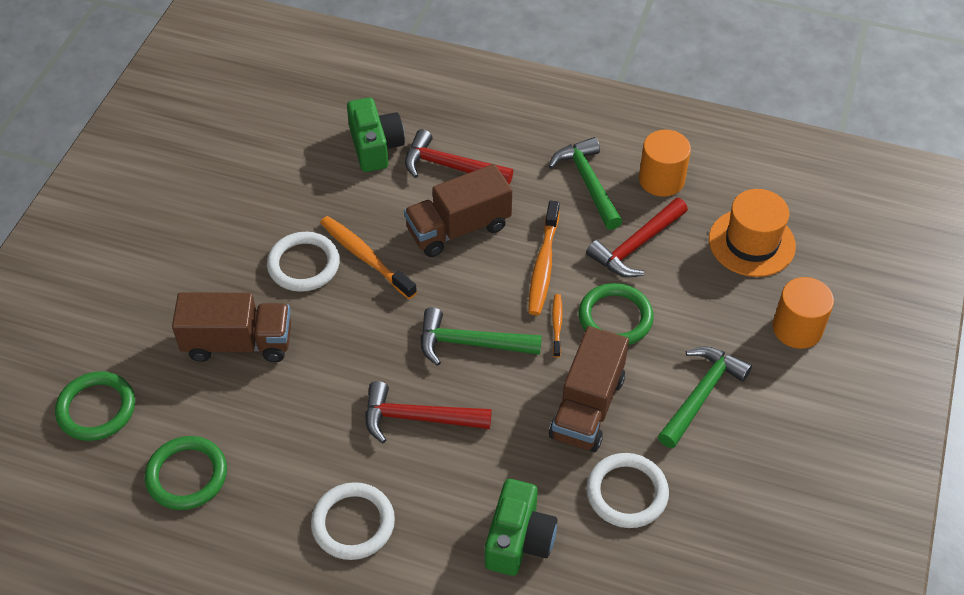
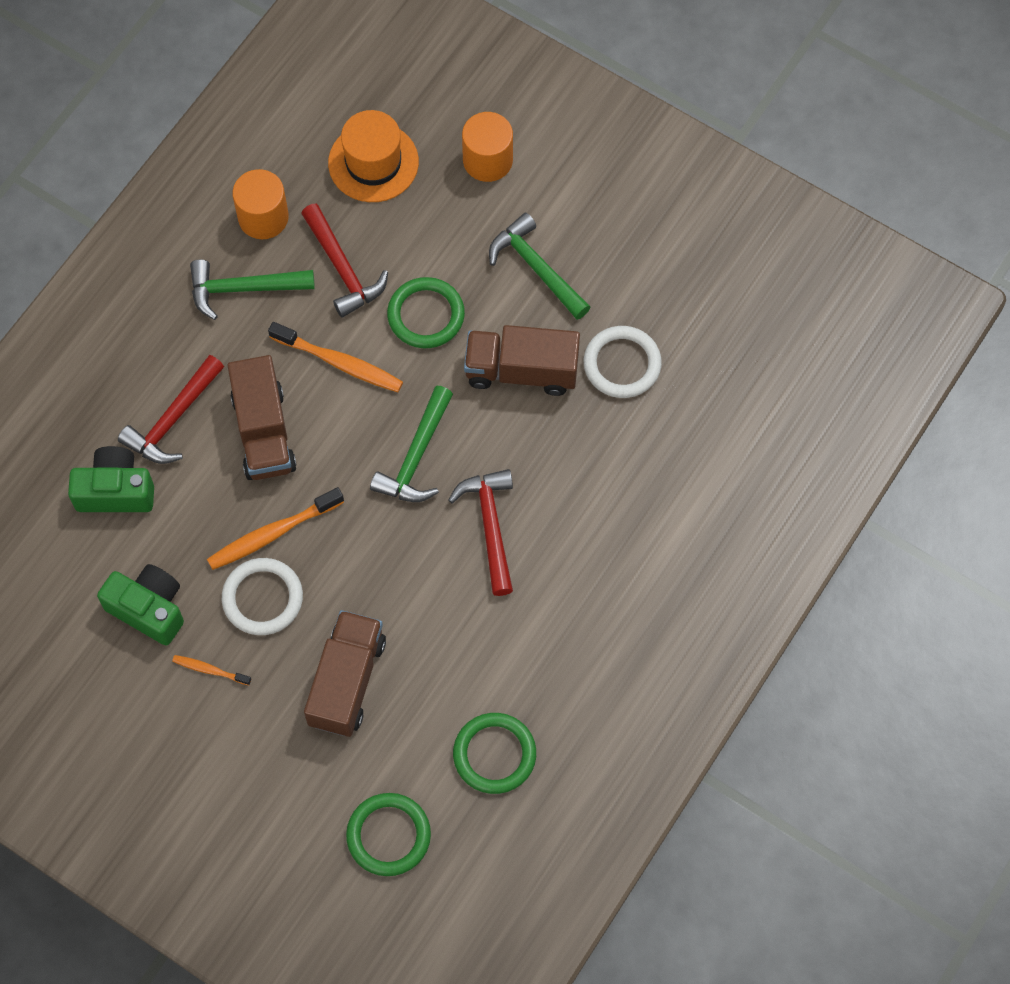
camera: 75 degrees left, 15 degrees up
white ring [311,482,395,560] -> none
red hammer [365,381,492,443] -> red hammer turned 150 degrees clockwise [448,469,513,596]
green camera [485,479,557,576] -> green camera moved to [97,564,184,645]
brown truck [549,326,629,452] -> brown truck turned 150 degrees clockwise [464,325,580,396]
orange toothbrush [552,294,563,358] -> orange toothbrush moved to [172,655,251,685]

